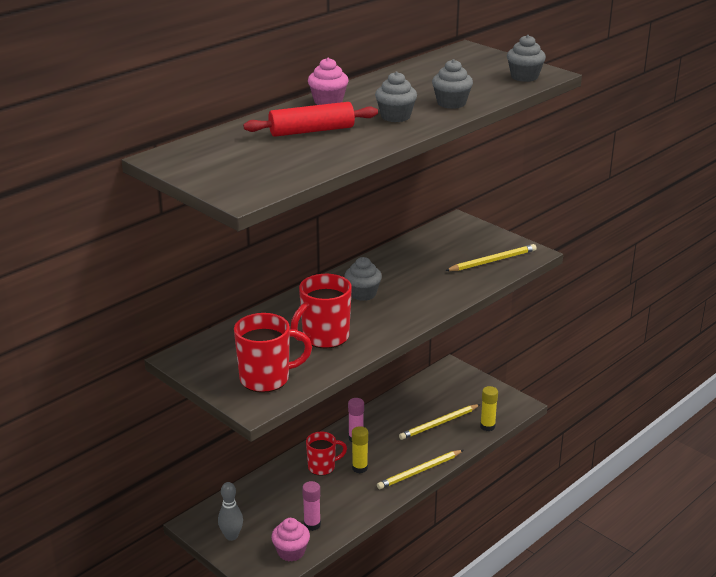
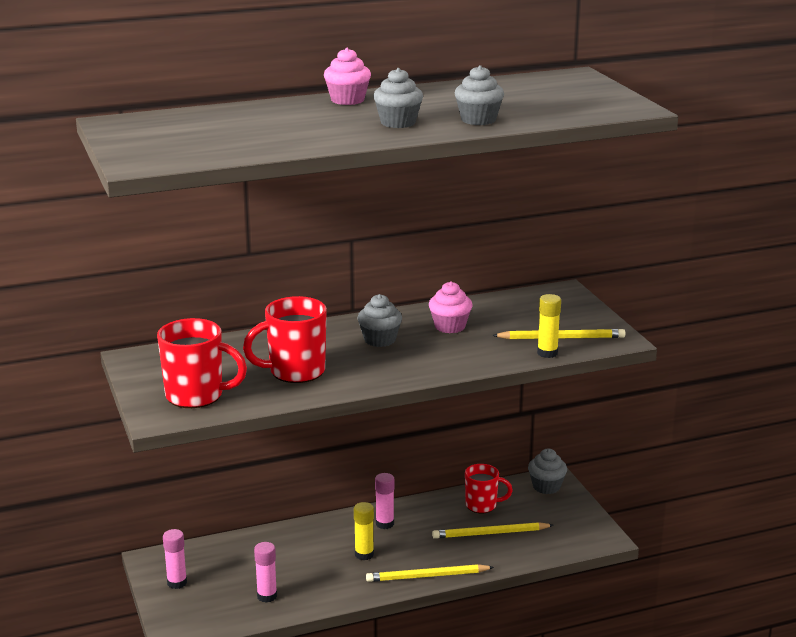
camera: 25 degrees right, 5 degrees down
grey bowling pin [218,482,243,541] -> pink glue stick [163,529,187,589]
red rolling pin [243,102,378,137] -> none
pink cupcake [271,518,310,562] -> pink cupcake moved to [429,281,472,333]
red mug [306,432,347,476] -> red mug moved to [465,464,513,513]
yellow glue stick [480,386,498,431] -> yellow glue stick moved to [537,294,561,358]
grey cupcake [507,35,546,82] -> grey cupcake moved to [528,449,567,494]

